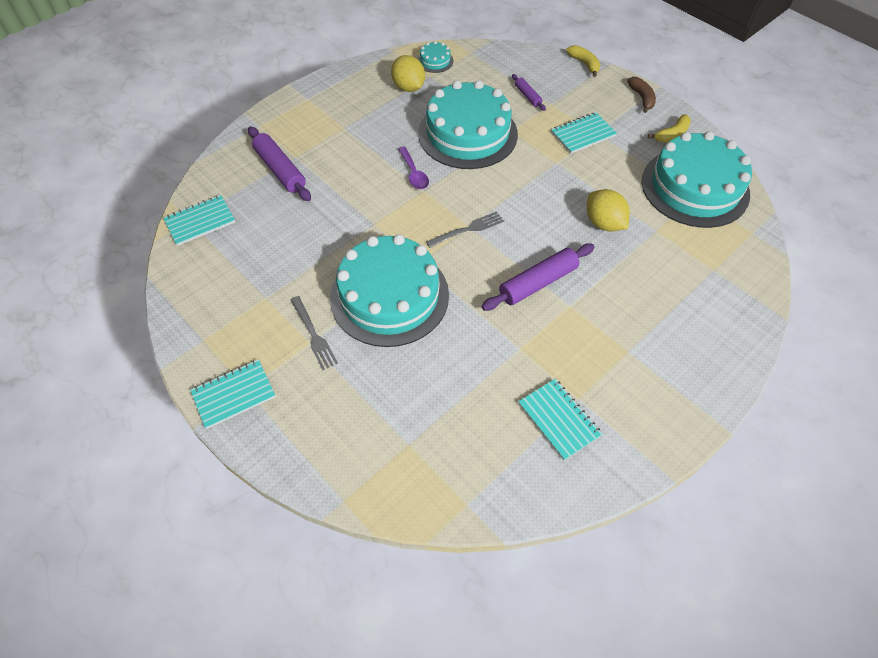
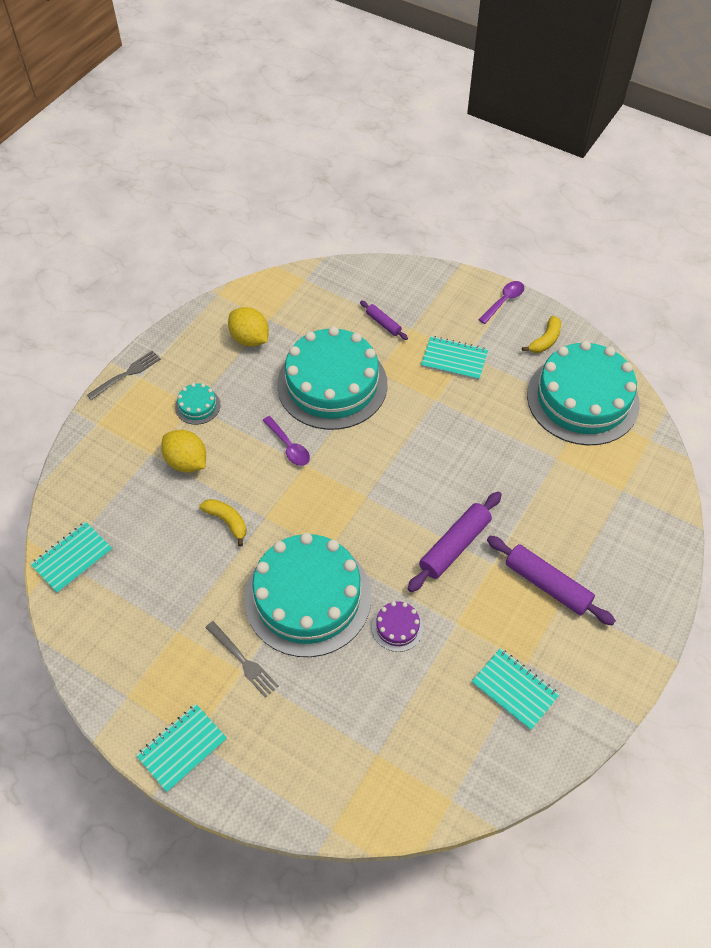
camera: 15 degrees left, 0 degrees up
purple rolling pin [248,126,311,201] -> purple rolling pin moved to [487,536,616,626]
turquoise cake [417,41,453,73] -> turquoise cake moved to [175,383,221,425]
grey fork [426,211,504,248] -> grey fork moved to [87,351,161,400]
turquoise notebook [551,112,617,154] -> turquoise notebook turned 60 degrees clockwise [421,336,488,380]
yellow banana [566,45,601,77] -> yellow banana moved to [199,499,246,547]
yellow lemon [587,189,630,231] -> yellow lemon moved to [161,430,206,473]
brown banana [627,77,656,113] -> purple spoon [479,281,524,324]
none -> purple cake [372,602,424,652]

